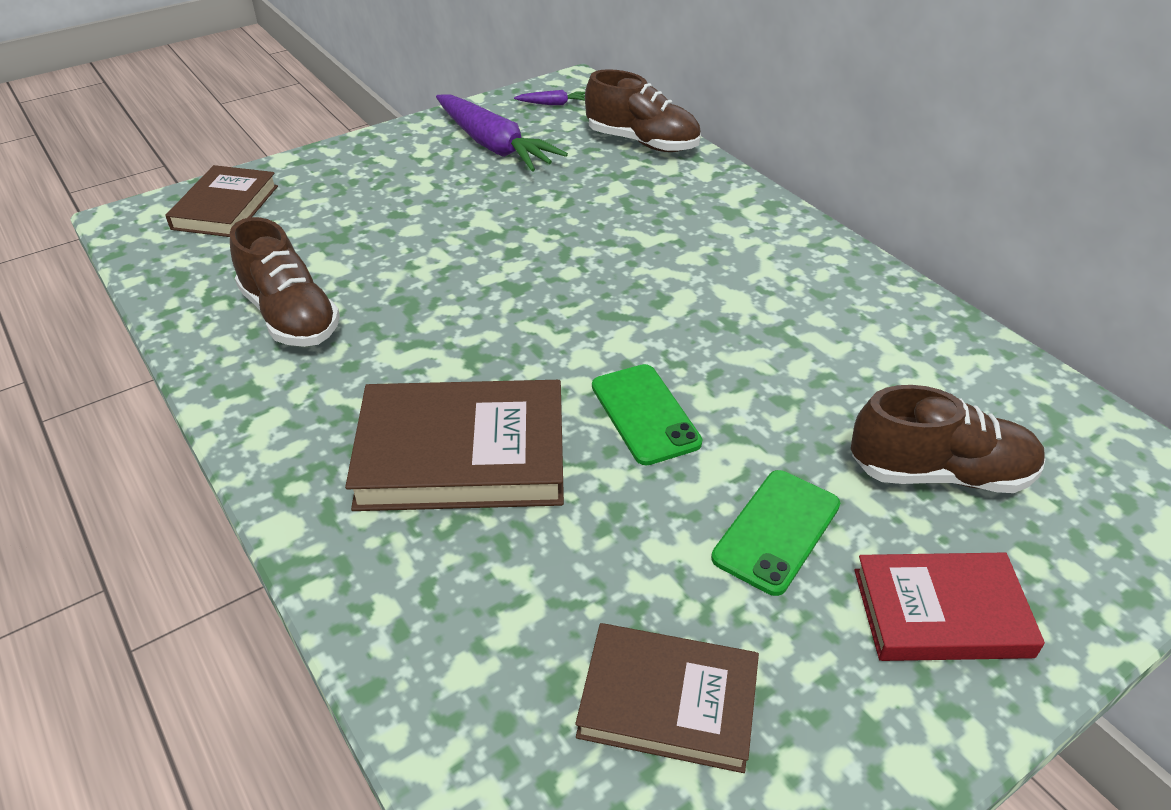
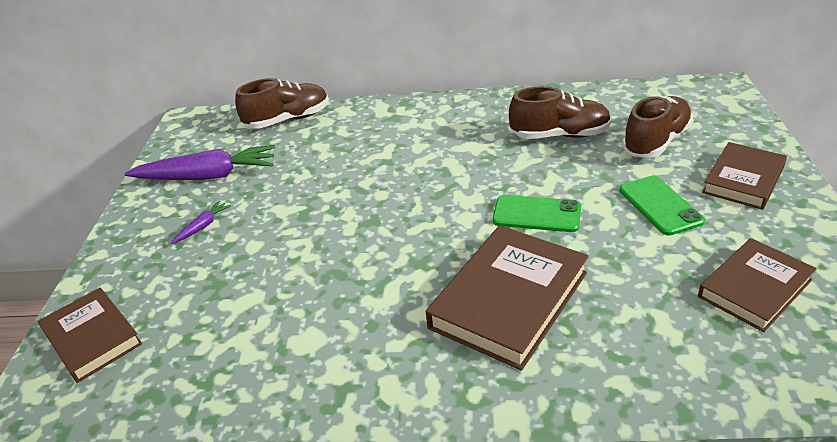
camera: 50 degrees left, 5 degrees down
brown shoe [230,217,340,347] -> brown shoe moved to [509,86,611,139]
purple carrot [514,90,585,105] -> purple carrot moved to [171,201,231,244]
red book [854,552,1045,661] -> brown book [702,142,787,210]

